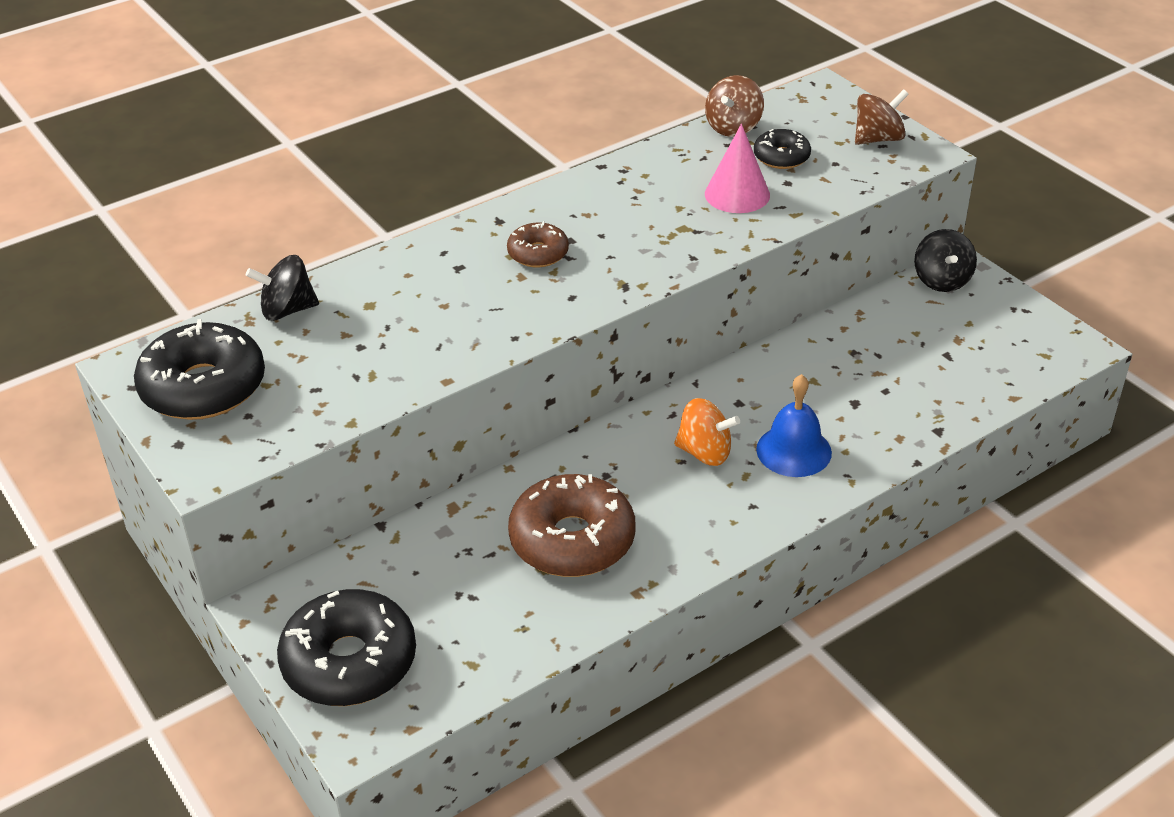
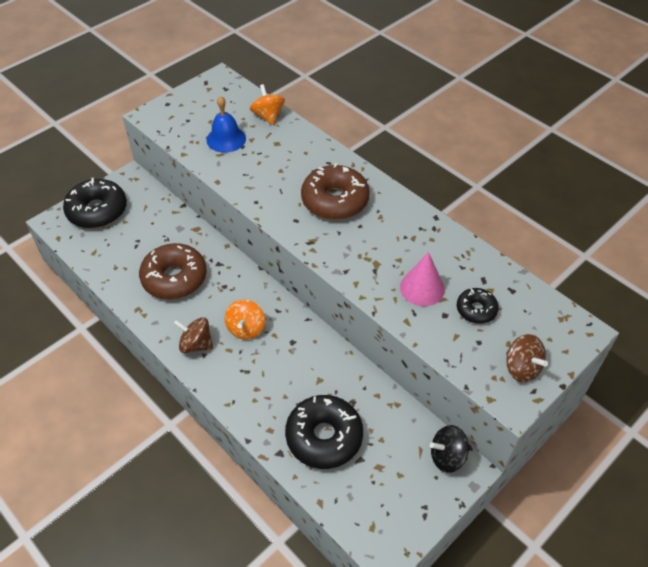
camera: 80 degrees right, 10 degrees up
black donut [134,319,265,420] -> black donut moved to [285,395,363,469]
black spinning top [246,255,319,321] -> orange spinning top [250,84,285,125]
brown donut [507,221,569,268] -> brown donut [301,163,370,220], size x1.86
brown spinning top [705,75,764,137] -> brown spinning top moved to [173,317,213,353]
blue bell [756,374,832,477] -> blue bell moved to [207,96,246,153]

